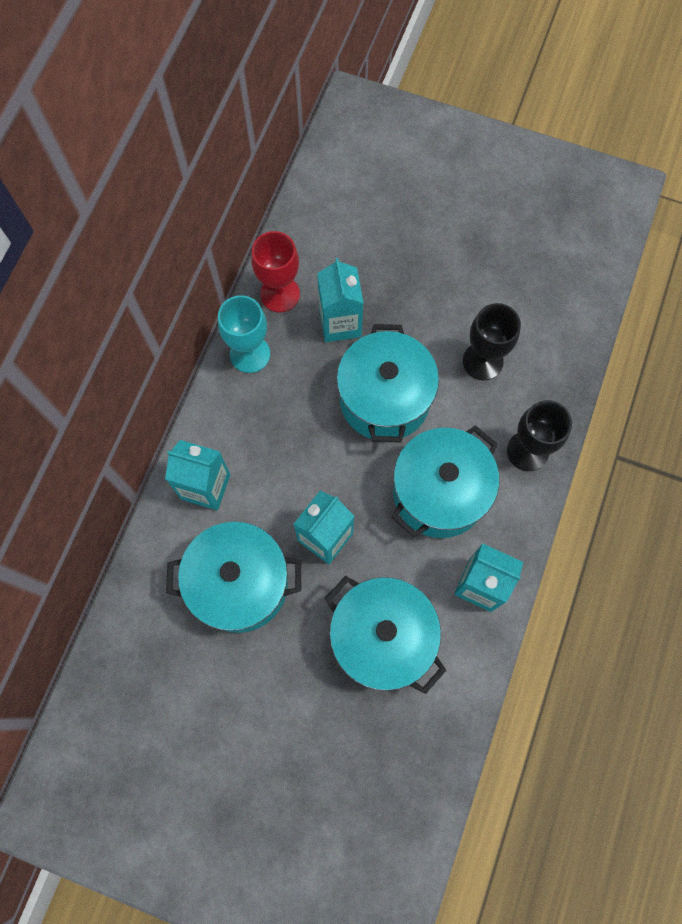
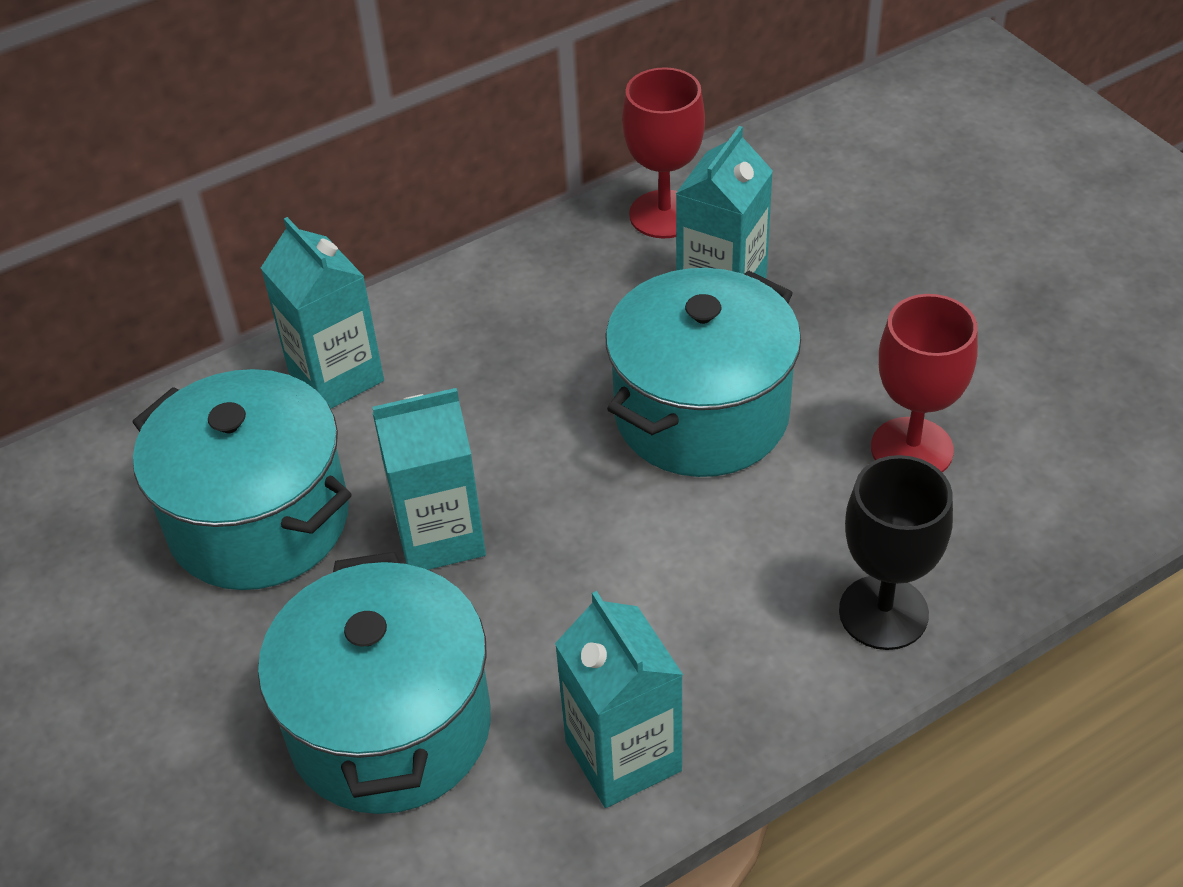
camera: 40 degrees right, 25 degrees down
turquoise goblet [218,295,270,373] -> none
turquoise pot [391,425,499,538] -> none
black goblet [463,303,521,380] -> red goblet [871,294,978,473]

